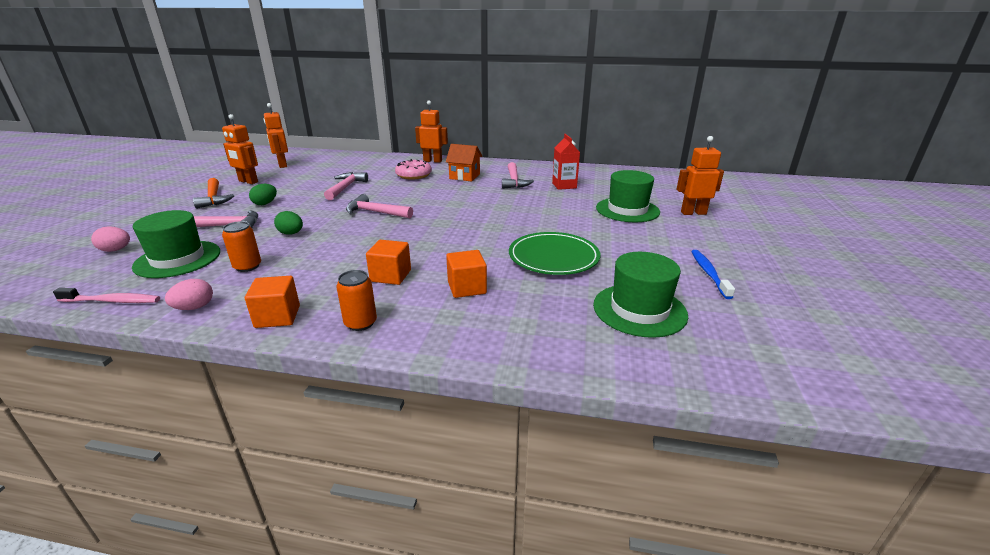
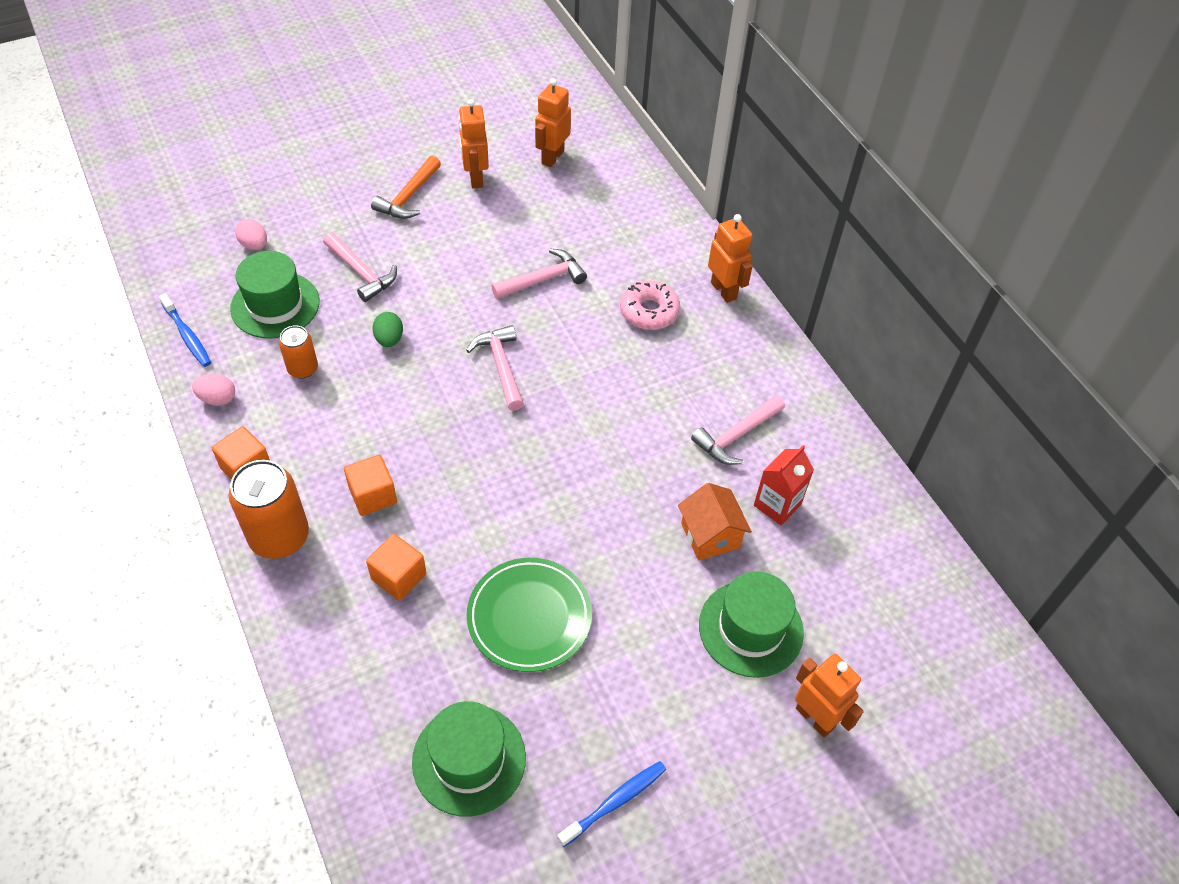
camera: 50 degrees right, 25 degrees up
pink toothbrush [53,288,160,303] -> blue toothbrush [159,293,211,367]
green egg [249,184,277,205] -> none
orange can [336,270,377,331] -> orange can [229,460,309,559], size x1.77
orange house [446,144,482,181] -> orange house moved to [678,483,752,560]

